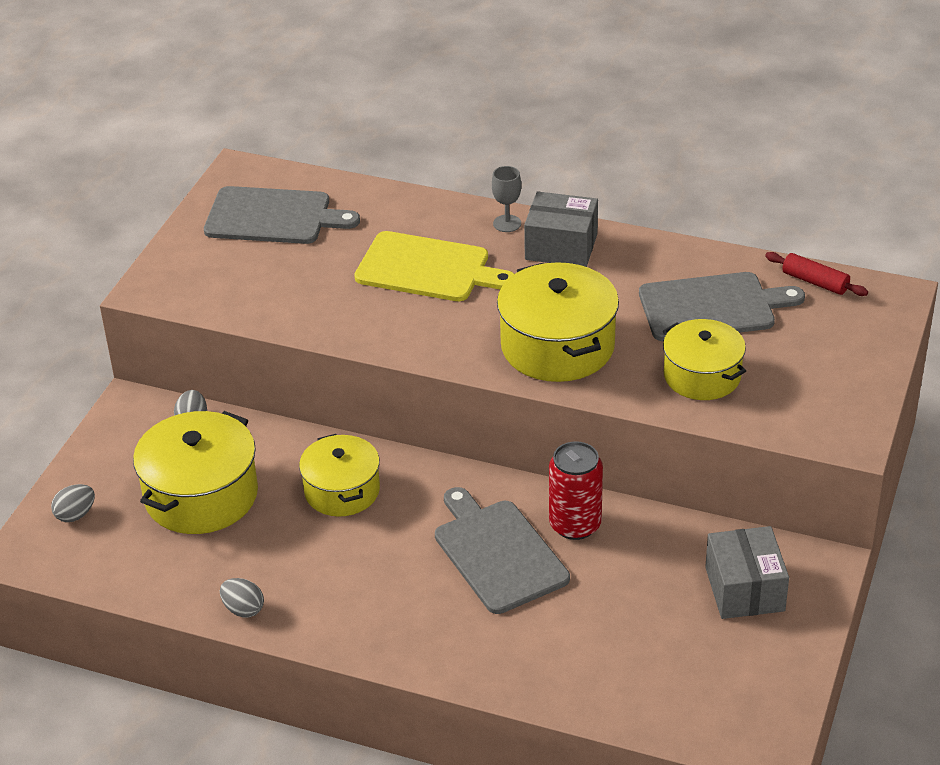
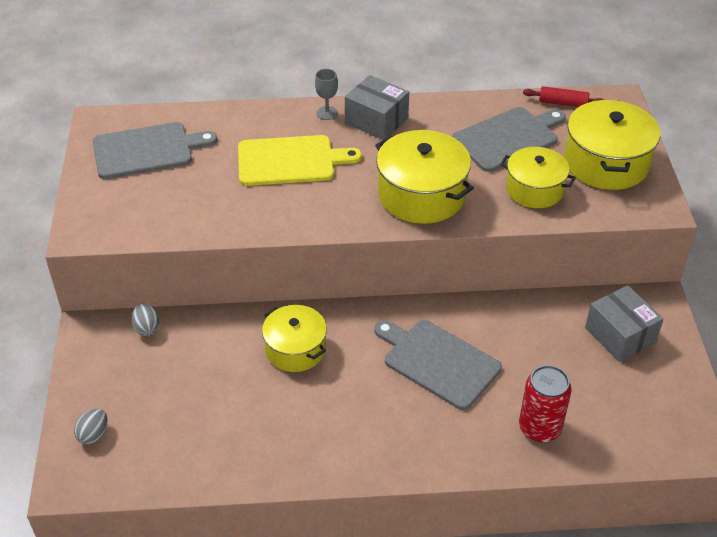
camera: 25 degrees left, 5 degrees up
yellow pot [133,411,258,534] -> yellow pot moved to [564,99,660,190]
grey egg [220,578,264,618] -> none
grey box [524,191,598,267] -> grey box turned 45 degrees clockwise [345,75,409,140]
red can [549,441,603,540] -> red can moved to [519,365,572,442]

